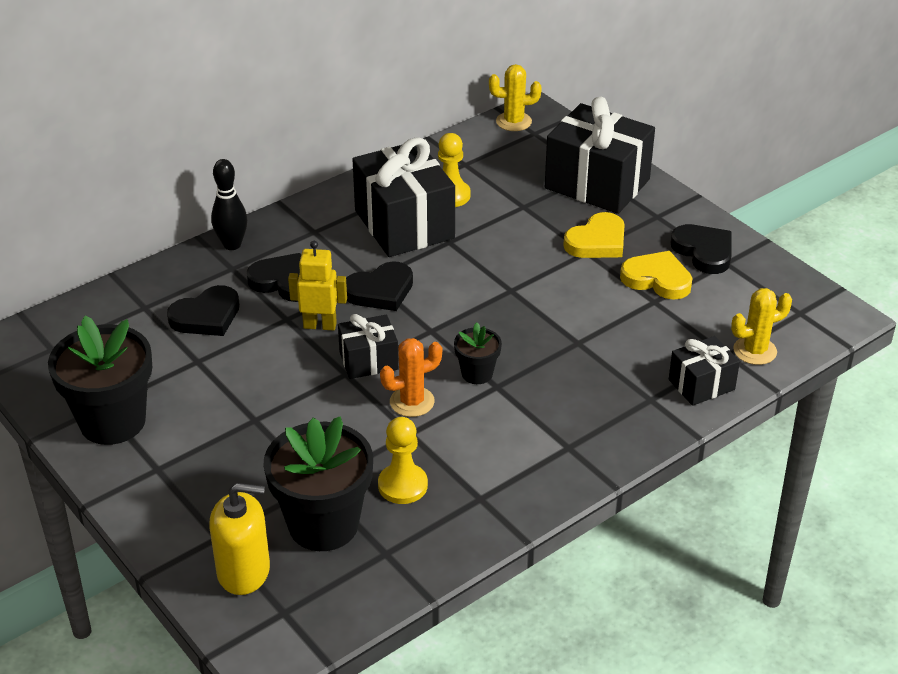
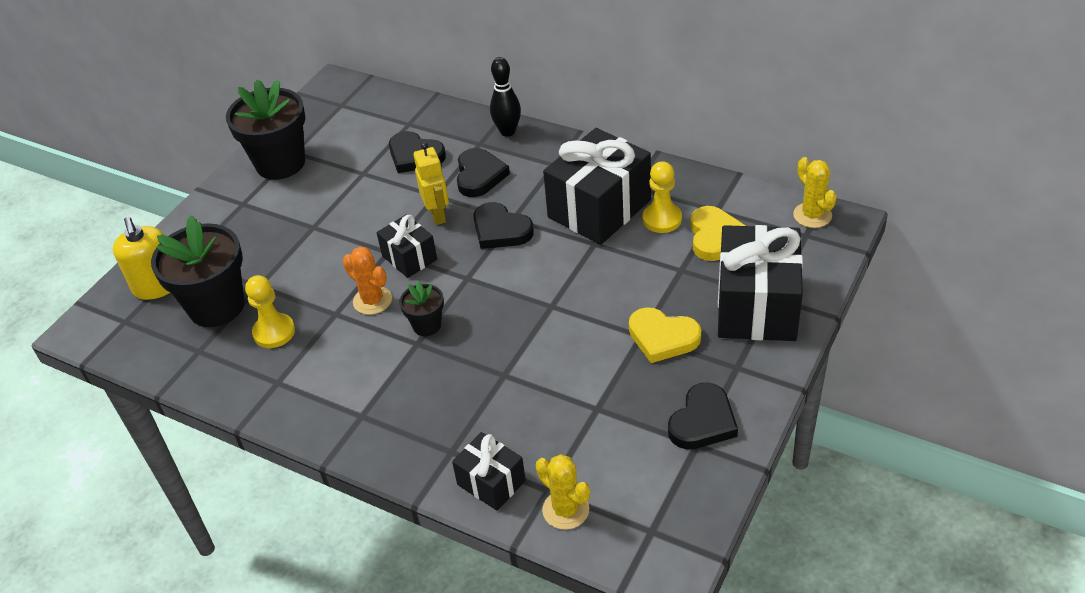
camera: 70 degrees right, 5 degrees up
yellow heart [620,251,693,300] -> yellow heart moved to [690,206,746,261]

